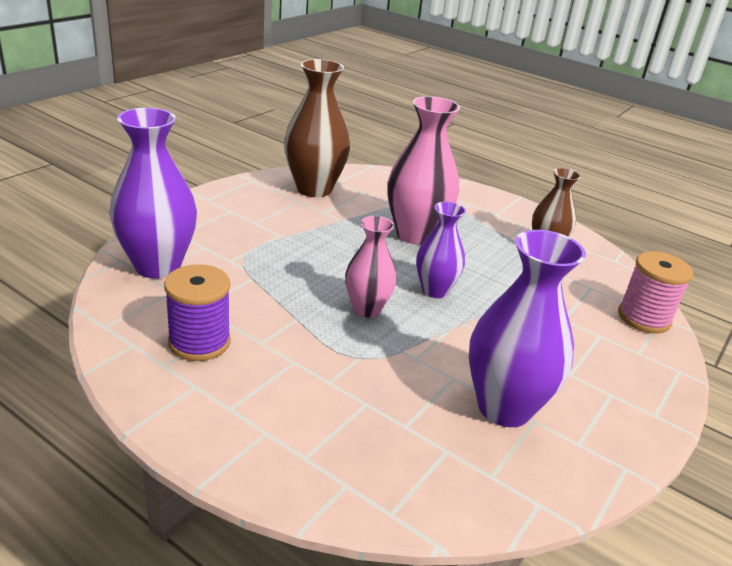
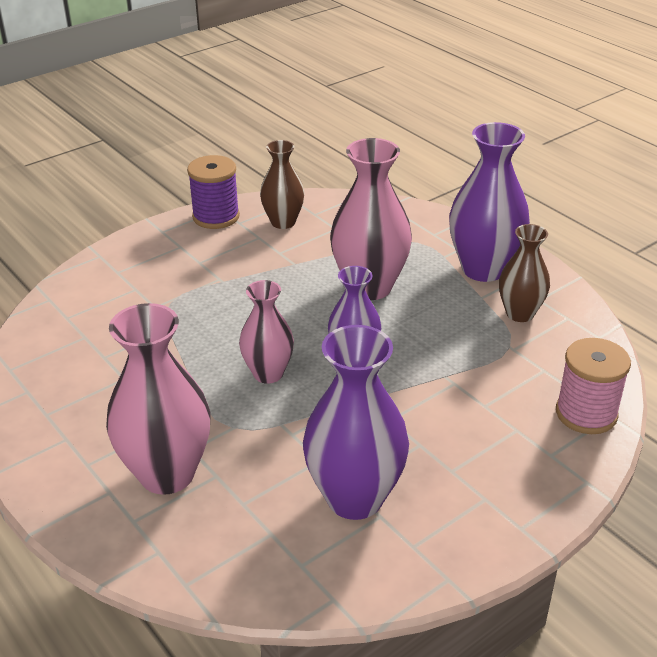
camera: 20 degrees right, 5 degrees up
purple vase [109,108,197,278] -> purple vase moved to [449,122,530,282]
purple spool [164,264,231,361] -> purple spool moved to [187,155,240,229]
brown vase [284,59,350,197] -> brown vase [260,140,304,229], size x0.61
none -> pink vase [106,303,210,495]

